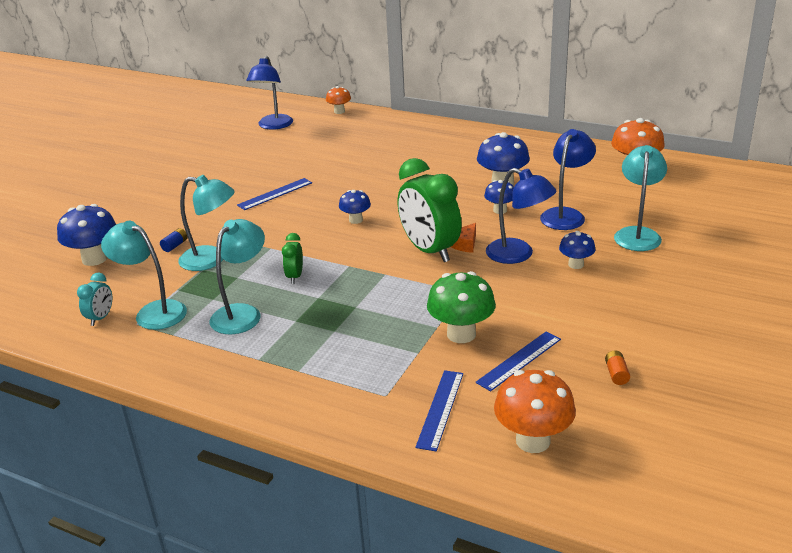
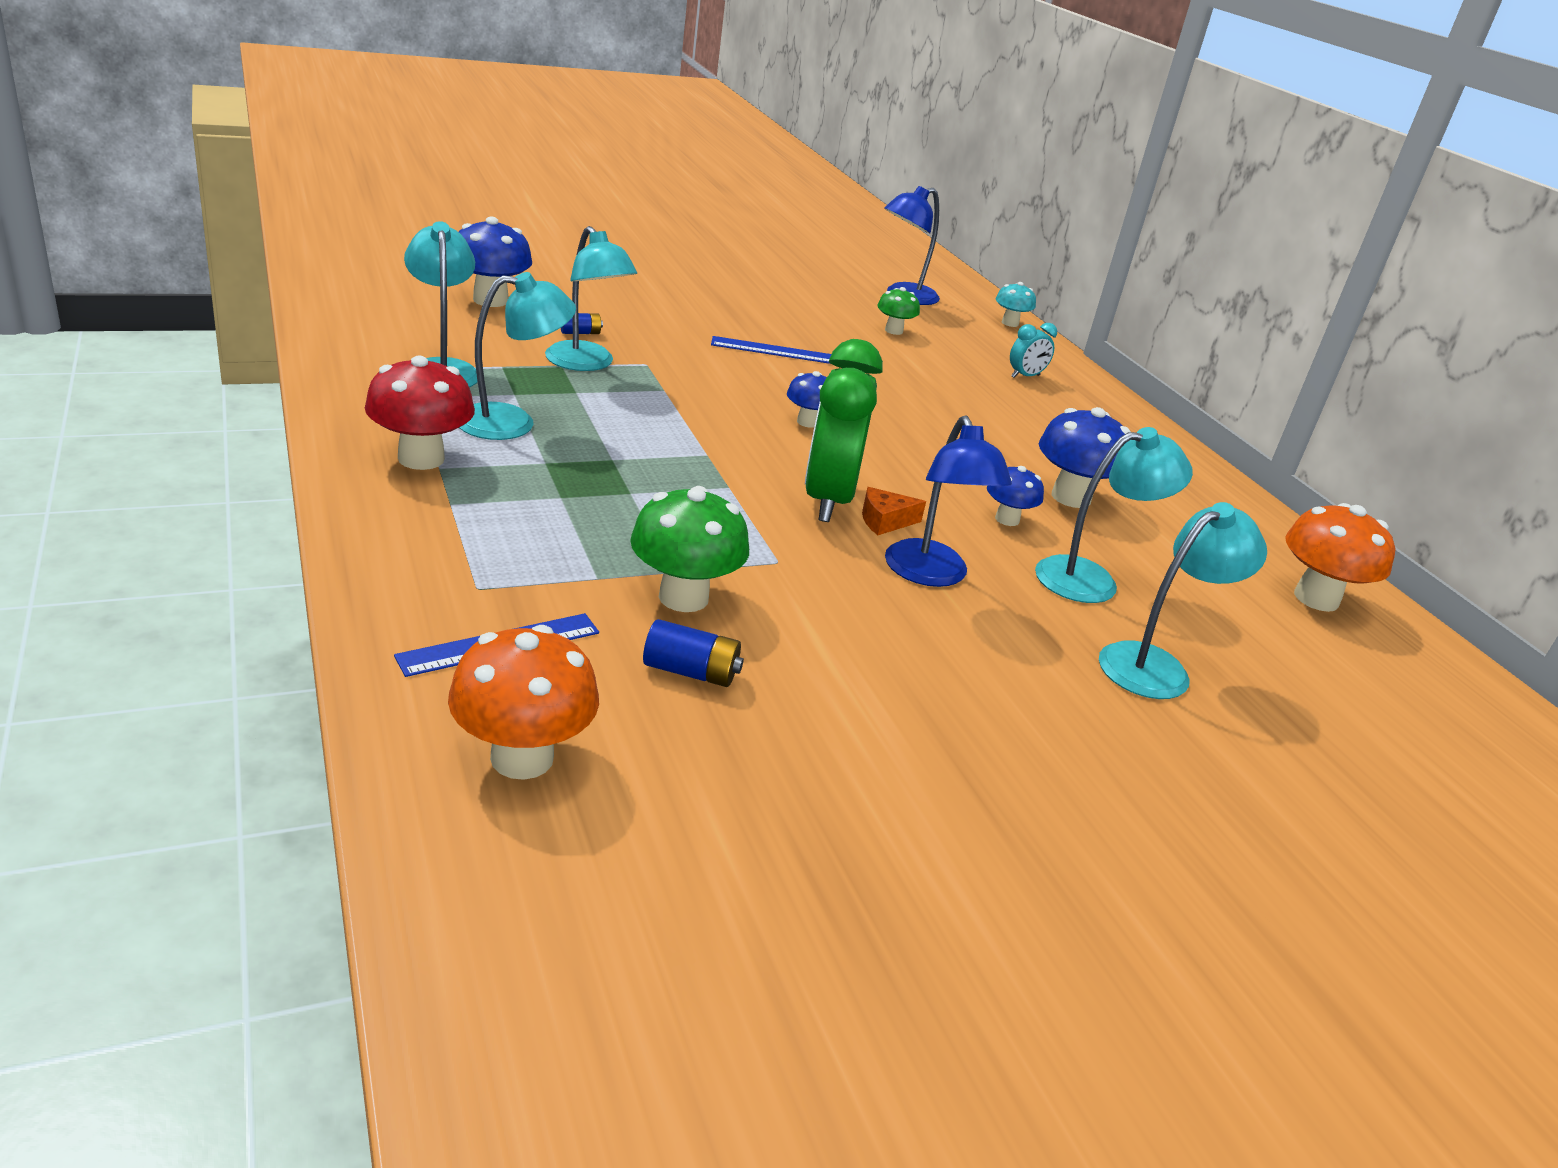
camera: 35 degrees right, 0 degrees up
turquoise clock [77,273,112,326] -> turquoise clock moved to [1010,323,1057,378]
green clock [282,233,303,284] -> none
orange mushroom [326,86,351,114] -> turquoise mushroom [996,282,1036,327]
blue ruler [476,331,561,391] -> blue battery [643,619,744,687]
blue lamp [540,129,596,230] -> turquoise lamp [1035,427,1193,603]
blue mushroom [559,231,596,269] -> none
orange battery [605,350,630,385] -> none
none -> red mushroom [365,355,475,470]
none -> green mushroom [877,287,920,335]

